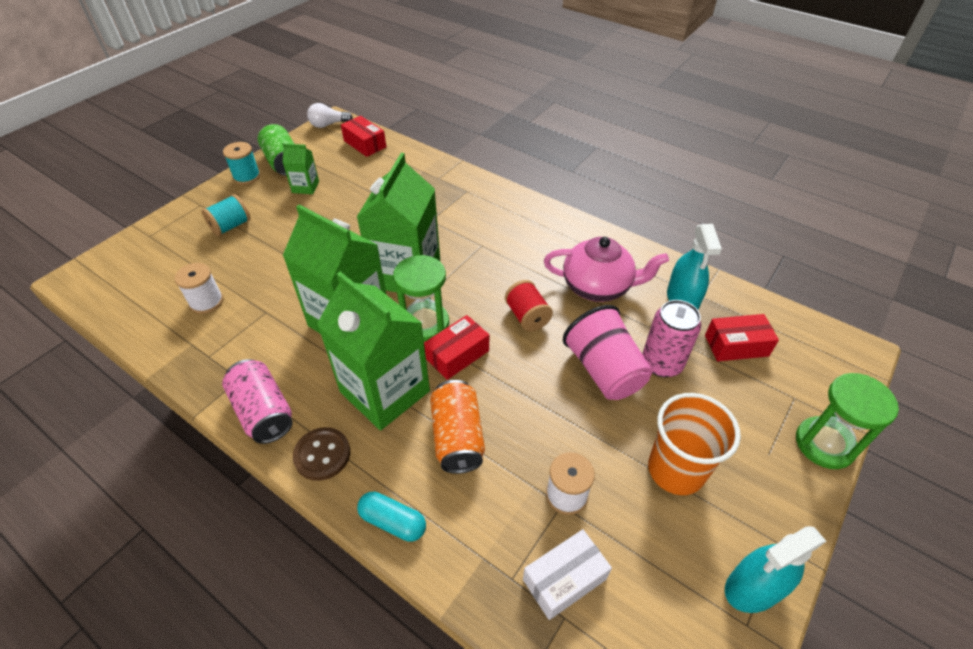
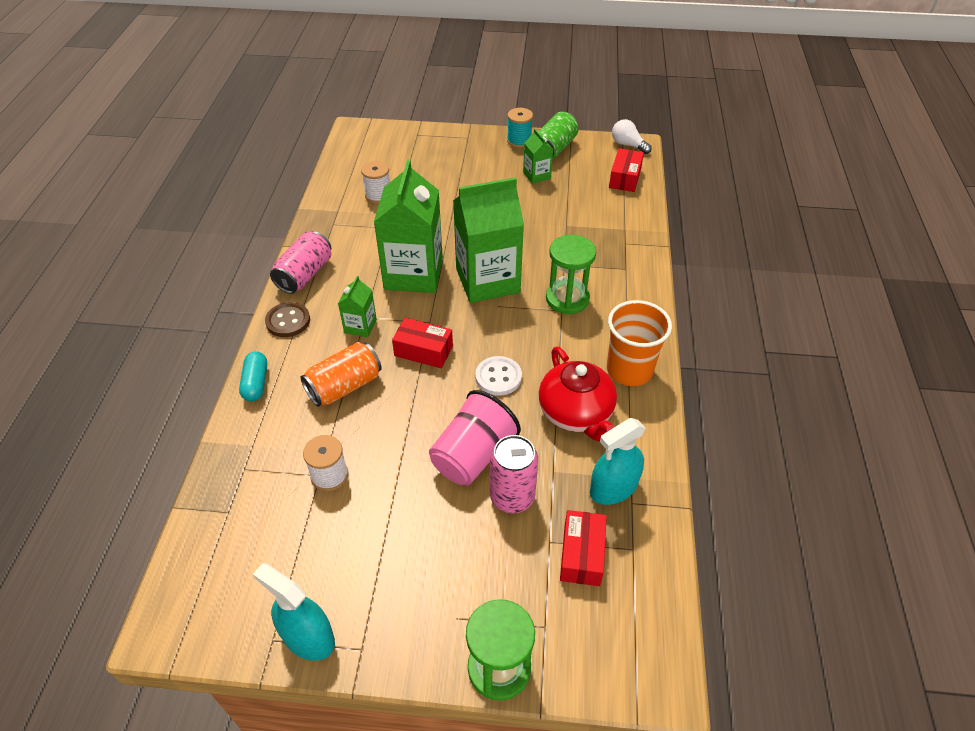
camera: 60 degrees right, 0 degrees up
turquoise spool [202,194,250,236] -> none
green carton [317,272,430,430] -> green carton [338,276,377,338], size x0.46
green hourglass [393,255,449,342] -> green hourglass moved to [546,235,596,314]
red spool [505,280,553,331] -> white button [475,356,522,396]
white box [523,529,612,620] -> none
pink teapot [544,237,669,302] -> red teapot [538,347,617,442]
orange cup [648,393,741,495] -> orange cup moved to [607,300,672,386]
red box [705,314,779,361] -> red box turned 45 degrees clockwise [560,510,607,586]

